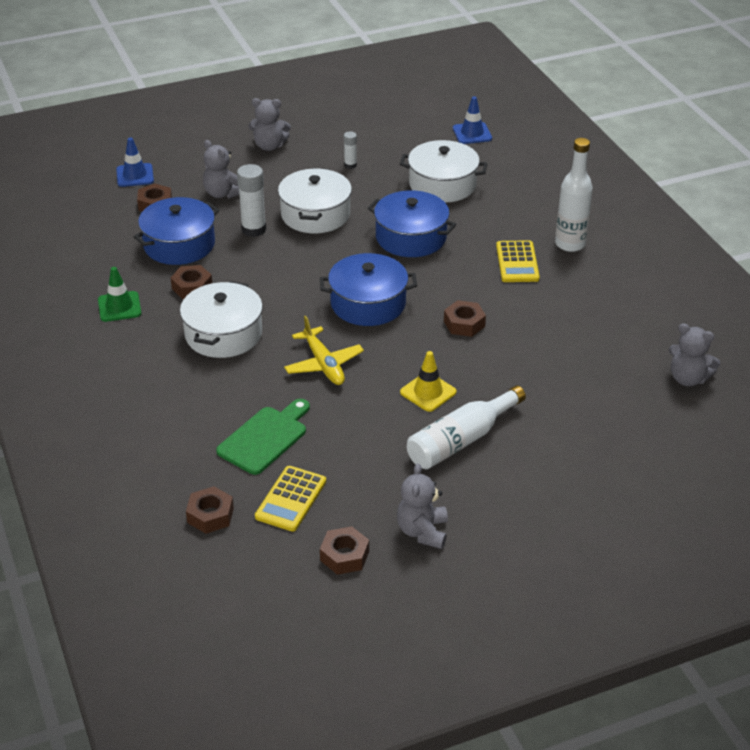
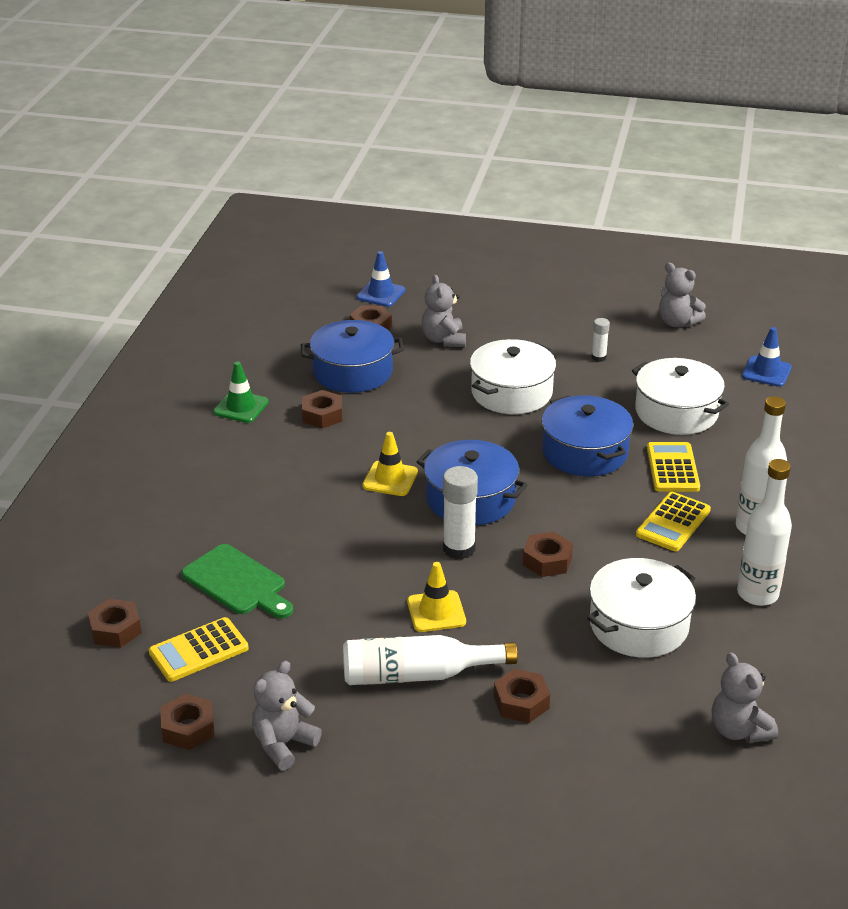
camera: 35 degrees right, 5 degrees down
white pot [180,281,263,358] -> white pot moved to [587,558,696,658]
green cutting board [216,399,310,475] -> green cutting board turned 60 degrees clockwise [182,544,293,619]
white glue stick [237,164,266,237] -> white glue stick moved to [443,466,478,559]
grey teddy bear [248,98,291,151] -> grey teddy bear moved to [659,263,706,327]
yellow plane [284,316,364,385] -> none
none -> yellow traffic cone [362,432,418,496]
none -> brown nut [494,669,550,723]
none -> yellow calculator [647,442,700,492]
none -> white bottle [737,459,792,606]

